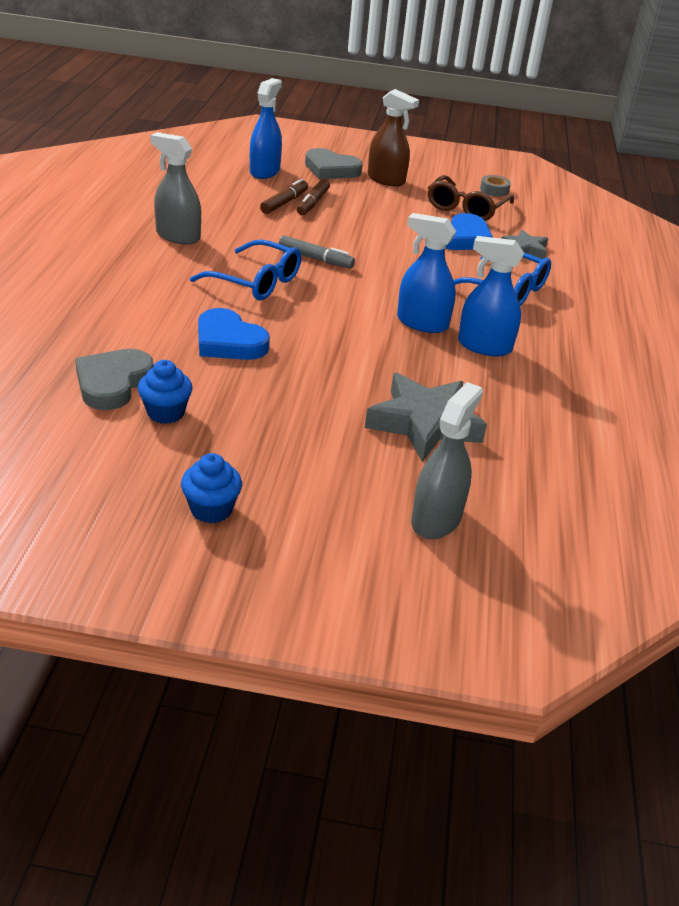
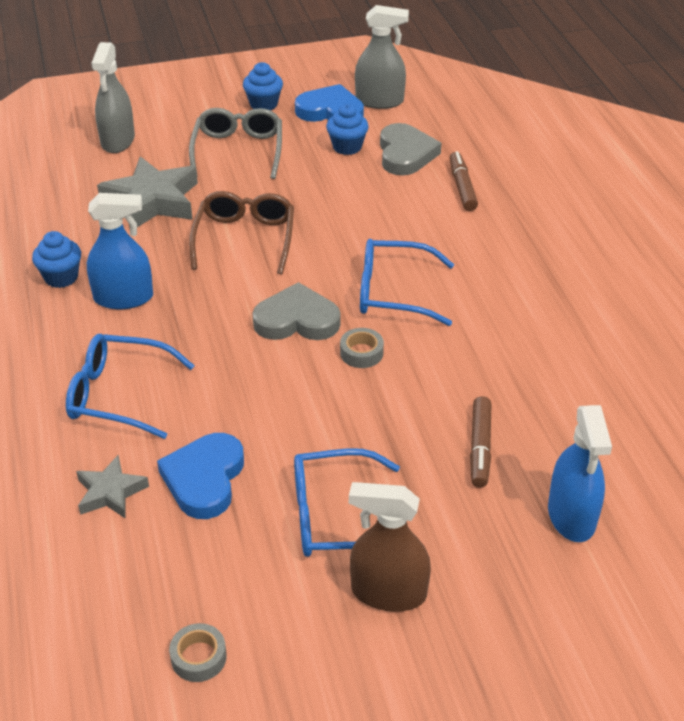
camera: 160 degrees right, 5 degrees up
grey spray bottle [150,132,201,245] -> grey spray bottle moved to [355,5,409,109]
blue heart [198,308,270,360] -> blue heart moved to [295,84,364,122]
grey marker [279,235,355,269] -> grey tape [340,328,384,368]
brown marker [297,179,330,215] -> brown marker moved to [449,151,478,211]
grey heart [305,148,363,179] -> grey heart moved to [252,282,341,340]
blue spray bottle [397,213,457,333] -> none
brown glasses [428,175,514,221] -> brown glasses moved to [189,191,294,274]
none -> blue cupcake [32,231,81,288]
none -> grey glasses [189,108,282,179]
none -> blue glasses [294,448,400,557]

